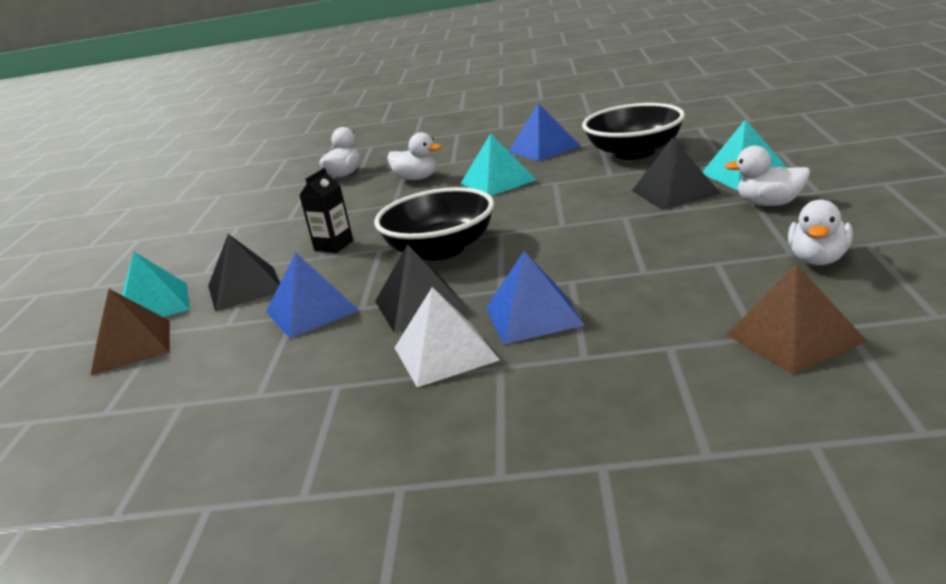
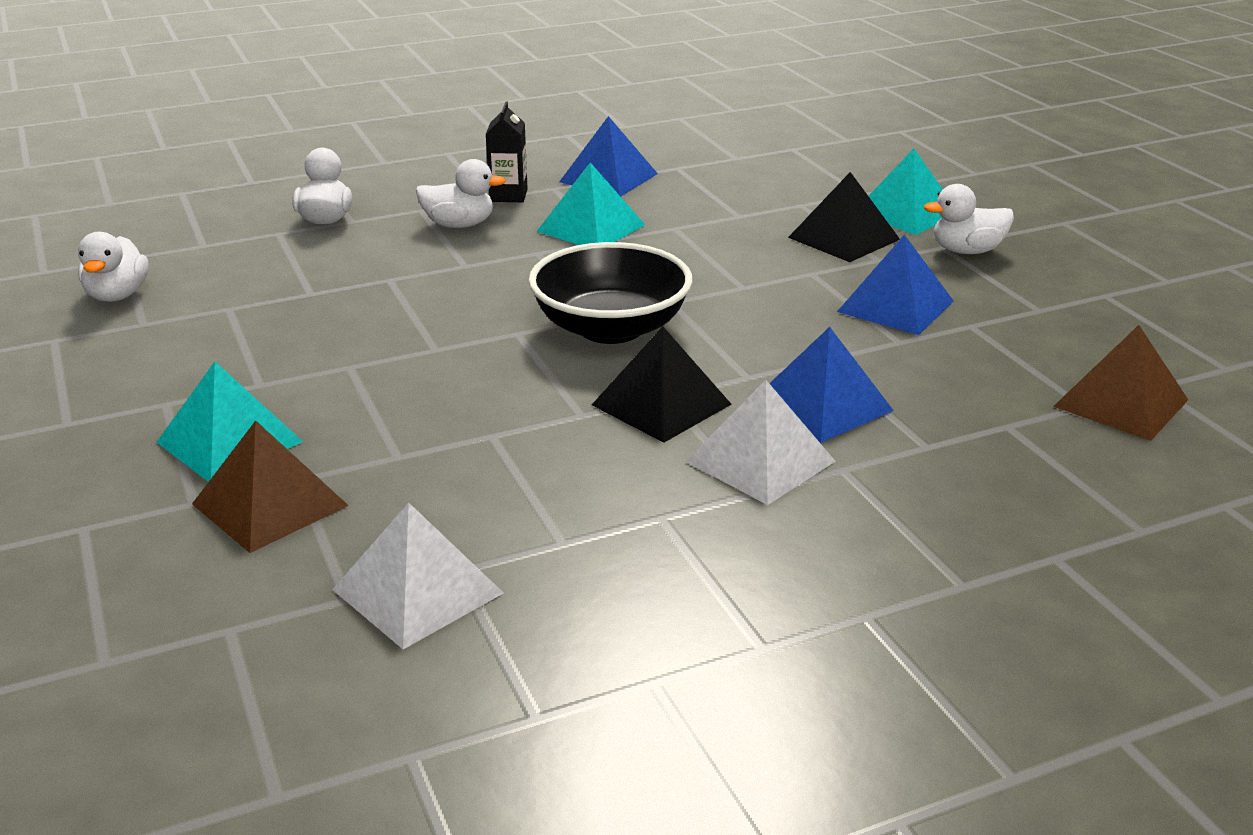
camera: 30 degrees left, 5 degrees up
black pyramid [208,234,280,312] -> none
blue pyramid [266,252,360,338] -> blue pyramid moved to [837,235,954,335]
black carton [299,168,354,253] -> black carton moved to [486,101,528,202]
black bowl [582,103,685,160] -> none
white duck [788,199,853,266] -> white duck moved to [78,232,149,302]
none -> white pyramid [332,503,504,649]

